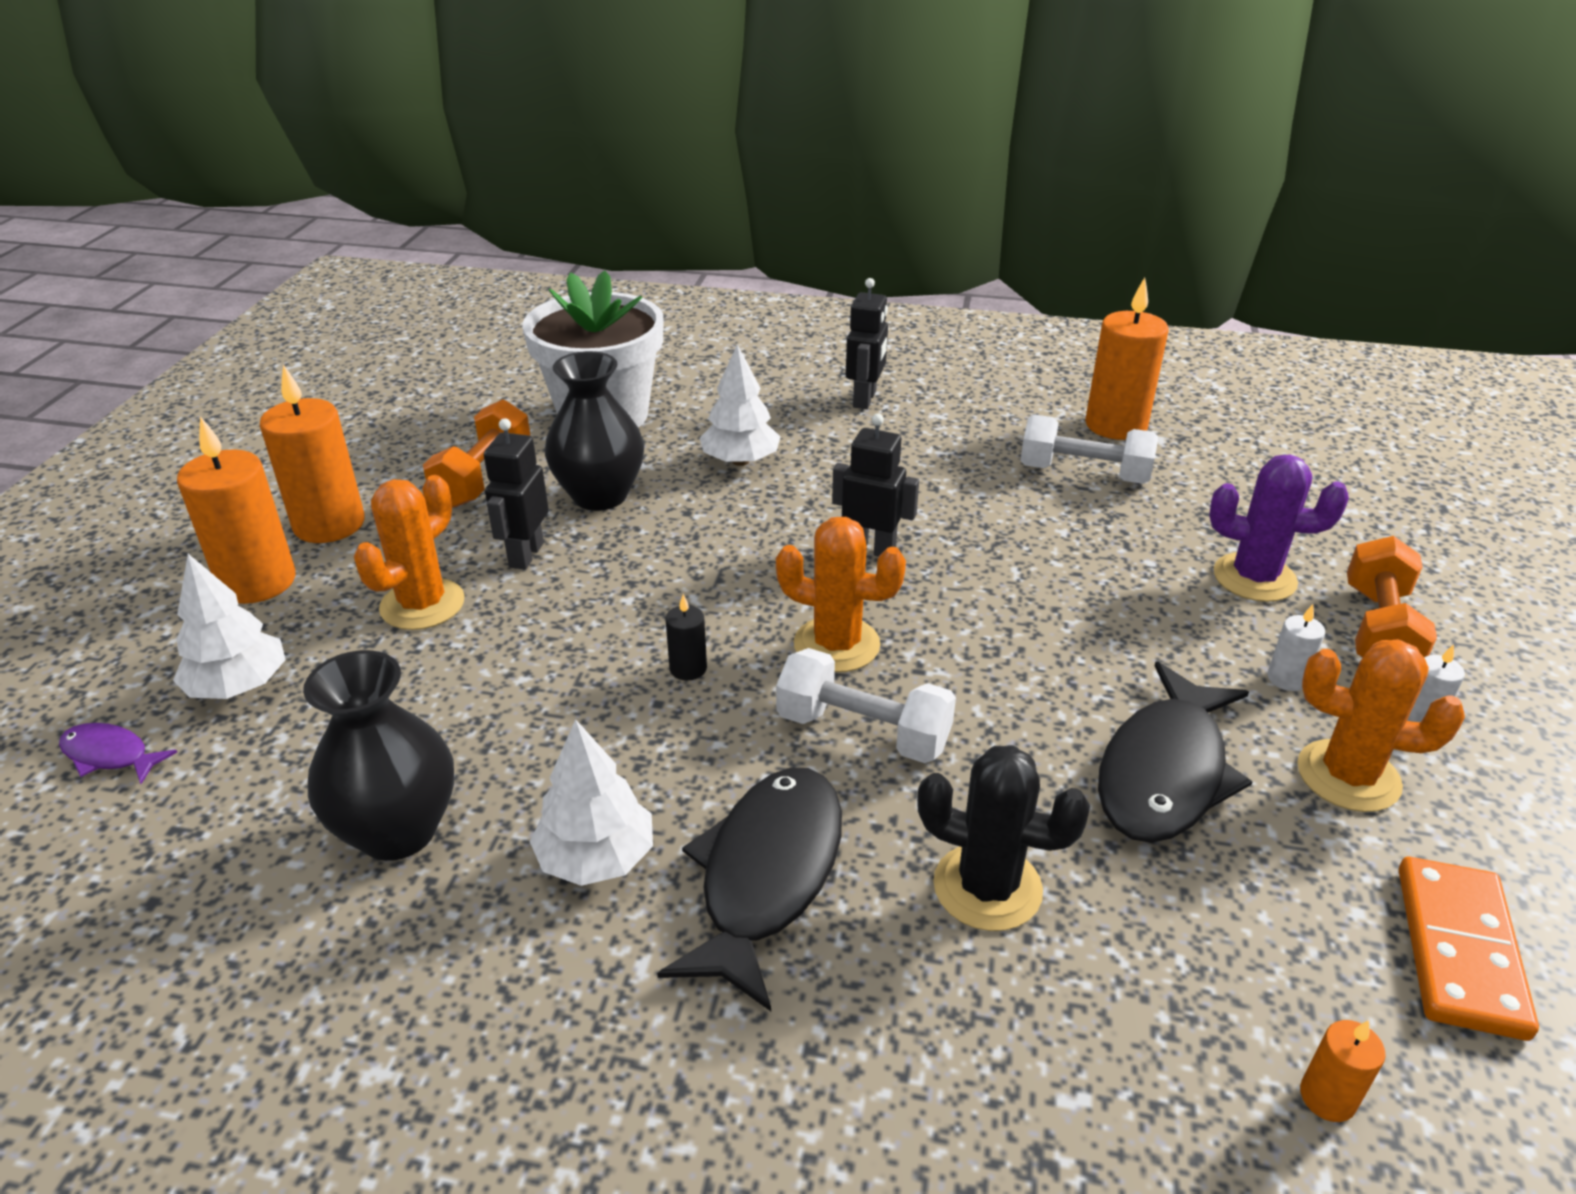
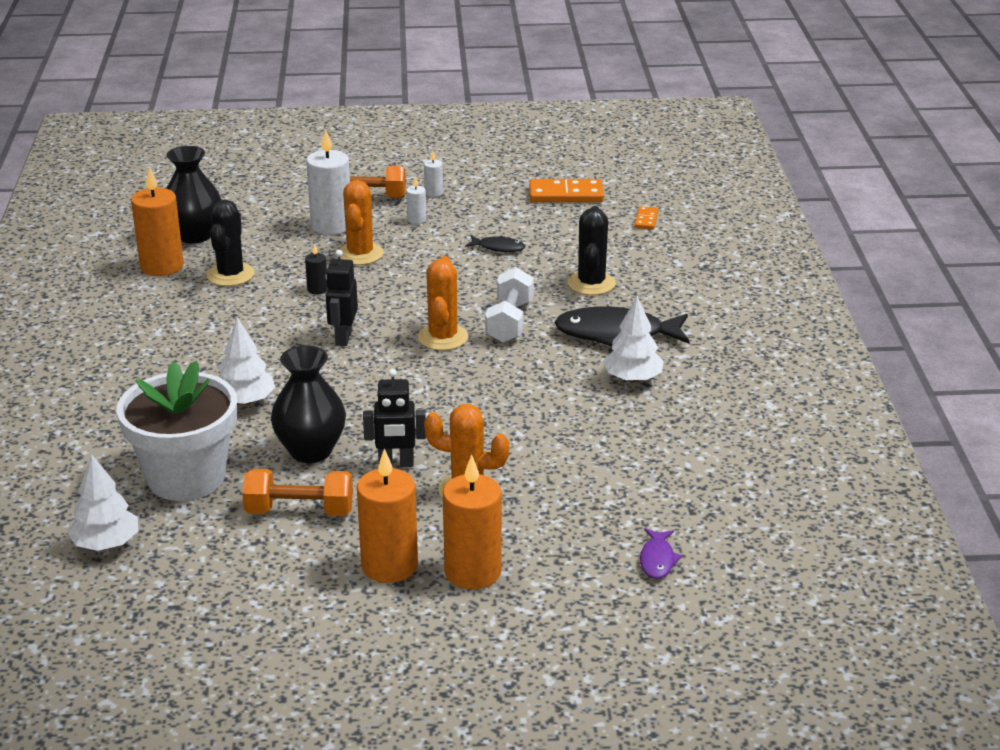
camera: 105 degrees left, 5 degrees down
white tree [173,554,286,699] -> white tree moved to [67,455,138,551]
black vase [303,650,454,861] -> black vase moved to [166,146,221,244]
black candle [665,594,707,681] -> black candle moved to [305,244,328,294]
black robot [846,278,888,409] -> none
white dumbbell [1020,414,1158,484] -> black cactus [207,199,255,286]
black fish [1098,661,1253,843] -> black fish [465,235,525,252], size x0.48
purple cactus [1209,455,1349,602] -> white candle [306,129,350,235]
orange cactus [1297,640,1465,812] -> orange cactus moved to [339,180,384,265]
orange candle [1300,1020,1386,1122] -> orange domino [634,206,658,230]

